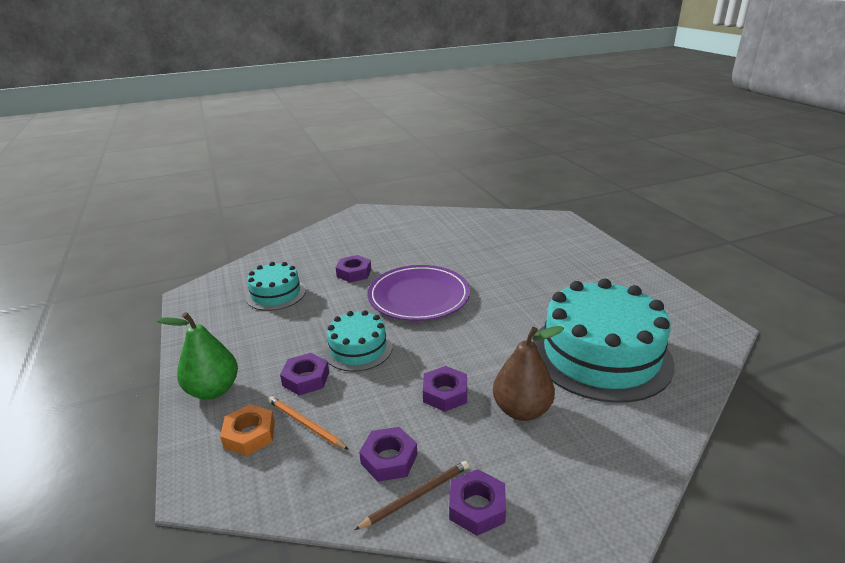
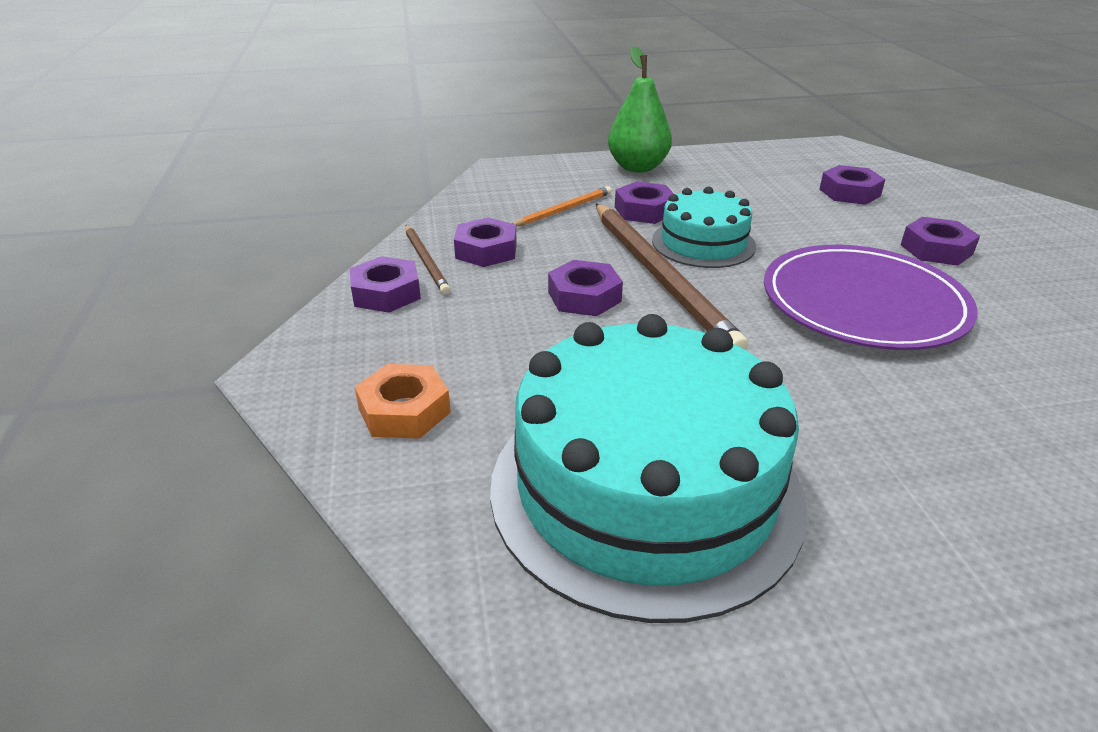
camera: 100 degrees right, 5 degrees up
orange nut [220,404,275,456] -> orange nut moved to [355,364,451,439]
turquoise cake [246,262,306,311] -> purple nut [820,165,886,205]
brown pear [493,326,564,421] -> none
none -> brown pencil [596,204,748,350]

